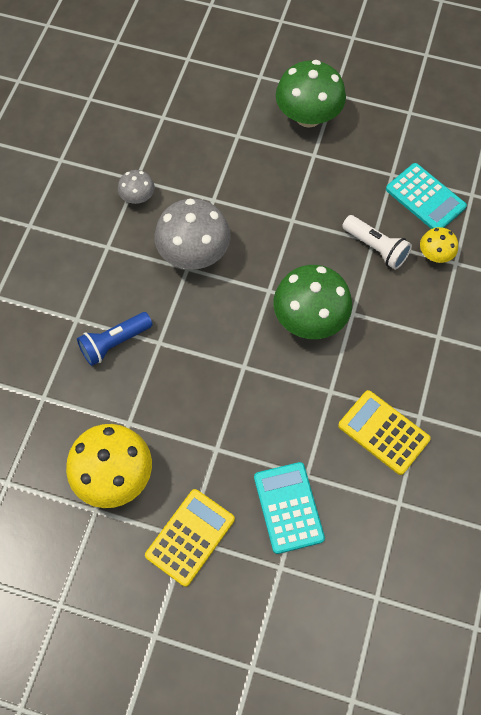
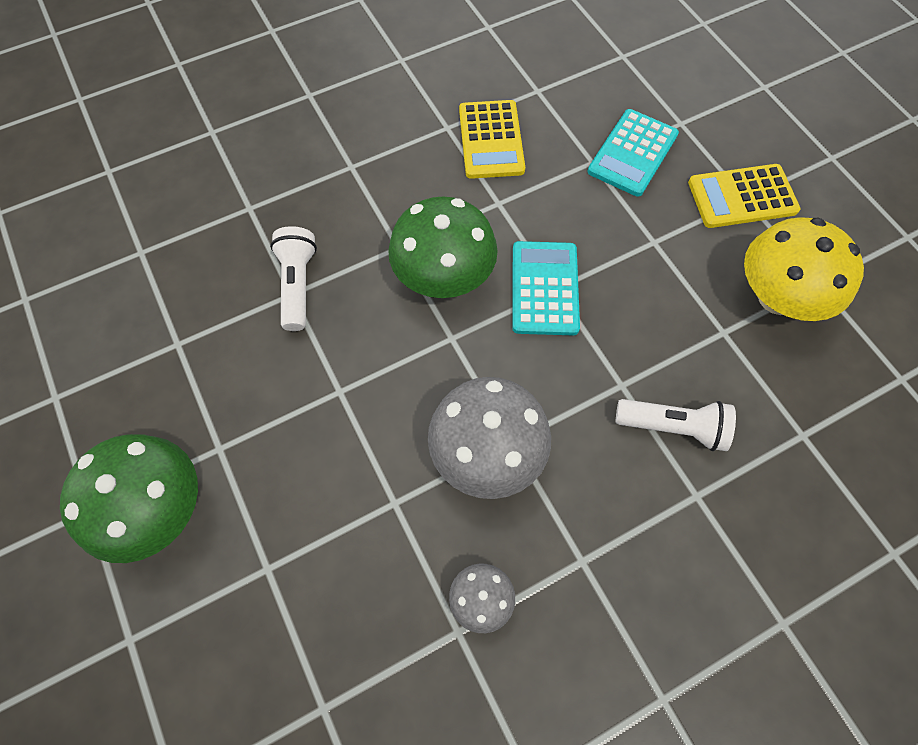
camera: 135 degrees left, 0 degrees up
blue flashlight [77,312,153,366] -> white flashlight [616,399,736,451]
turquoise calculator [386,163,467,229] -> turquoise calculator moved to [512,241,580,335]
yellow mushroom [420,227,458,263] -> none

